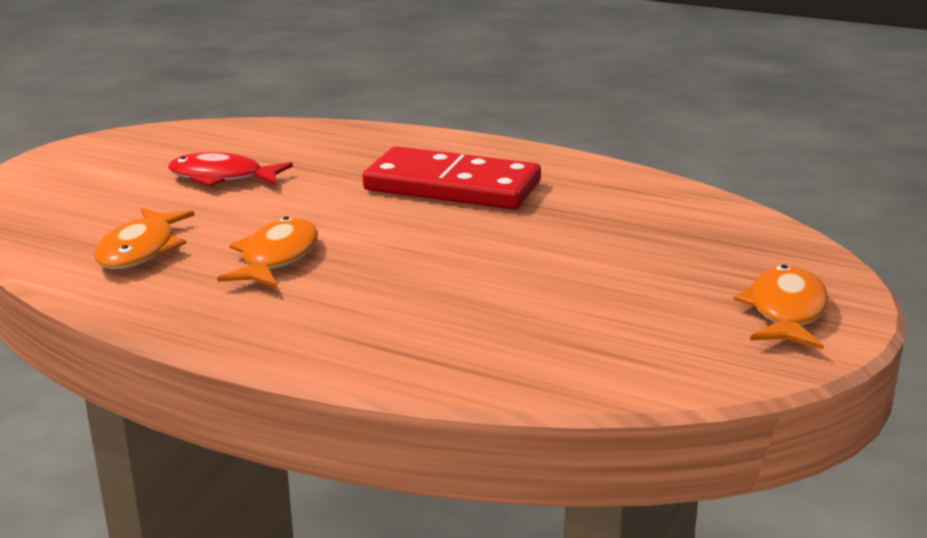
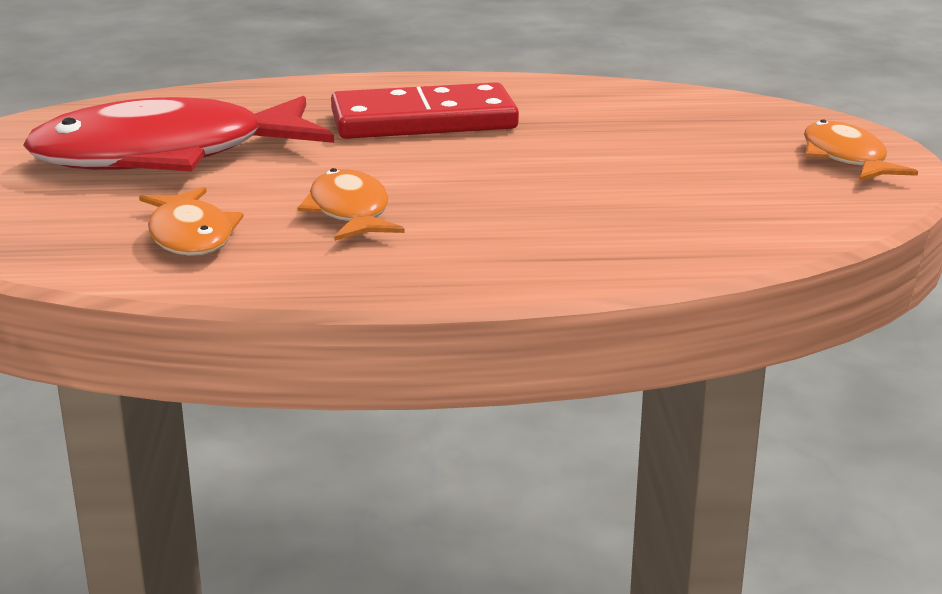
camera: 30 degrees left, 0 degrees up
red fish [168,152,293,186] -> red fish [23,96,334,171], size x2.03

